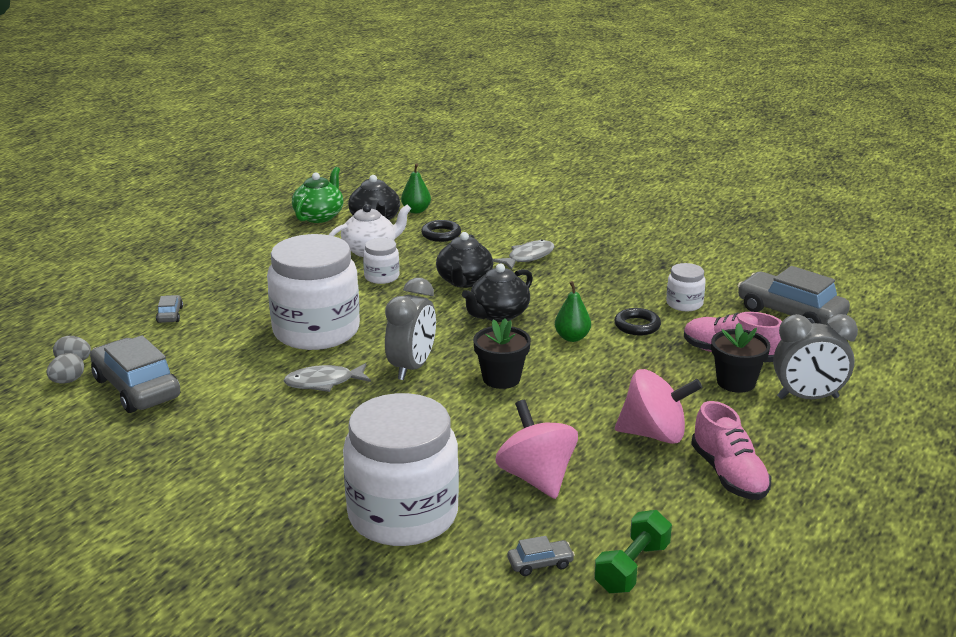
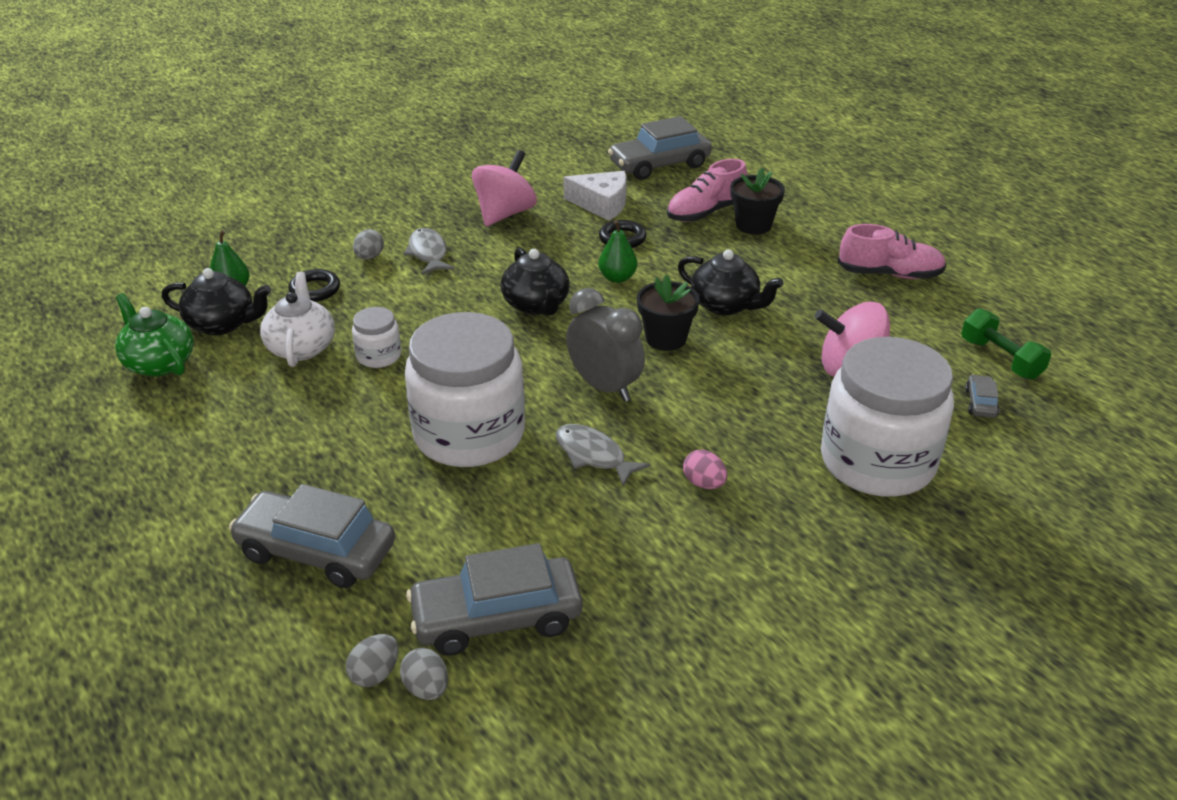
camera: 65 degrees left, 10 degrees up
grey car [156,295,183,323] -> grey car [229,484,395,588], size x2.28
grey fish [284,363,371,392] -> grey fish turned 120 degrees clockwise [556,424,650,487]
black teapot [436,232,493,288] -> black teapot moved to [678,249,784,315]
pink spinning top [615,369,702,444] -> pink spinning top moved to [472,150,537,226]
white jar [666,263,706,311] -> white cheese [563,171,627,221]
grey clock [773,314,858,399] -> none
none -> grey egg [353,229,384,260]
none -> pink egg [683,450,727,489]

